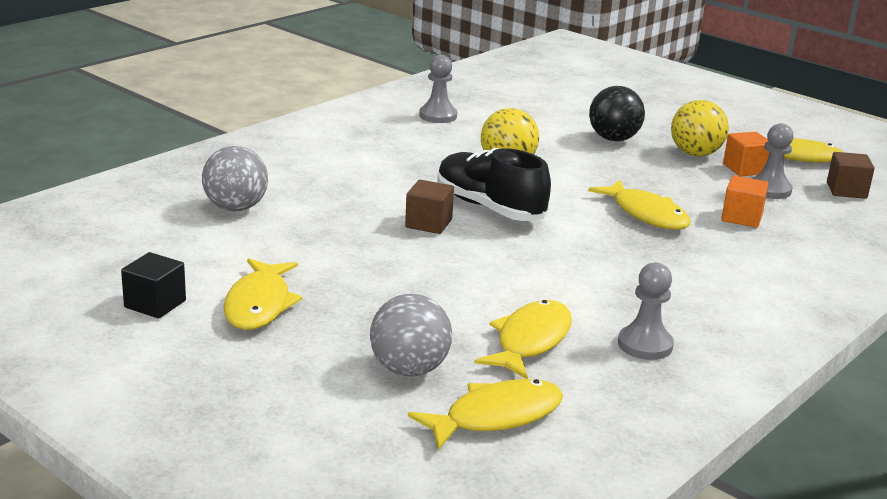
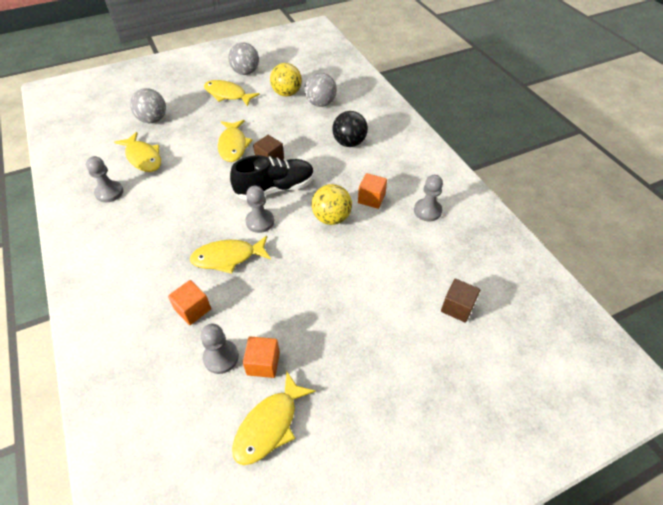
camera: 115 degrees right, 25 degrees up
black cube [121,252,186,318] -> grey ball [228,42,259,75]
yellow fish [408,379,563,450] -> yellow fish moved to [218,120,252,162]
black ball [589,86,645,141] -> black ball moved to [332,111,368,147]
yellow ball [671,100,729,156] -> yellow ball moved to [270,63,302,97]
brown cube [827,152,875,199] -> brown cube moved to [441,279,480,322]
none -> grey pawn [245,186,274,233]
none -> orange cube [358,173,387,209]

